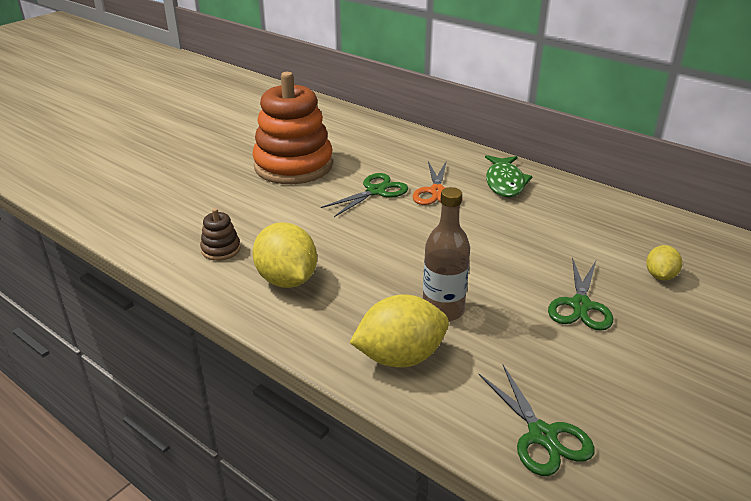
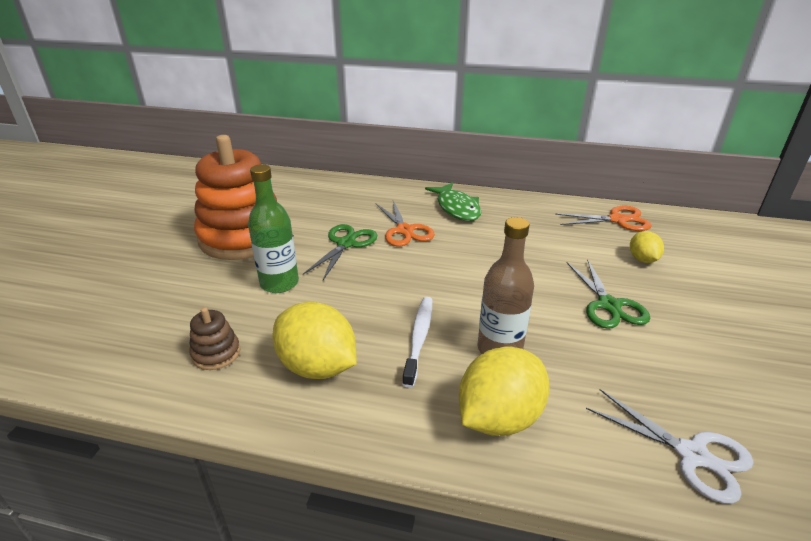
camera: 25 degrees left, 0 degrees up
green scissors [478,365,595,476] -> white scissors [586,389,753,504]
none -> green bottle [248,164,299,293]
none -> white toothbrush [402,297,432,388]
none -> orange scissors [555,206,652,231]

